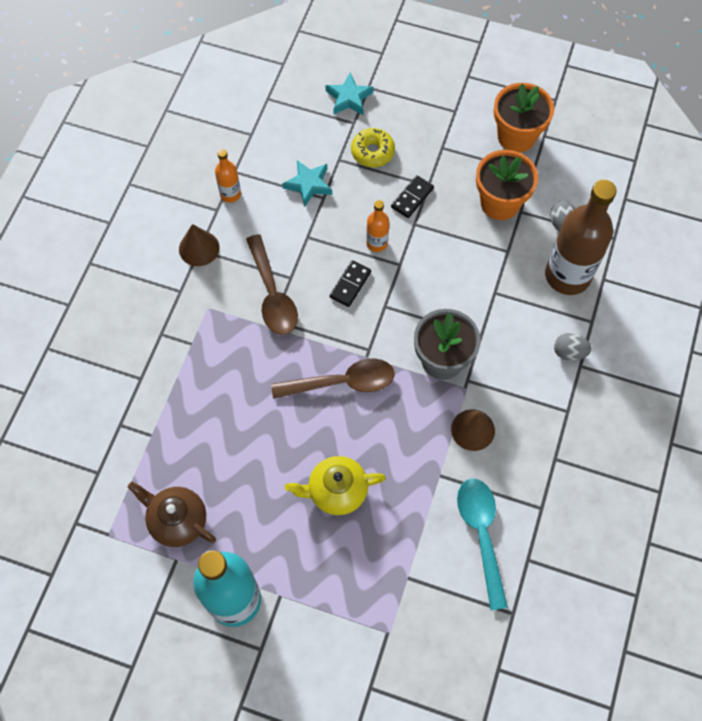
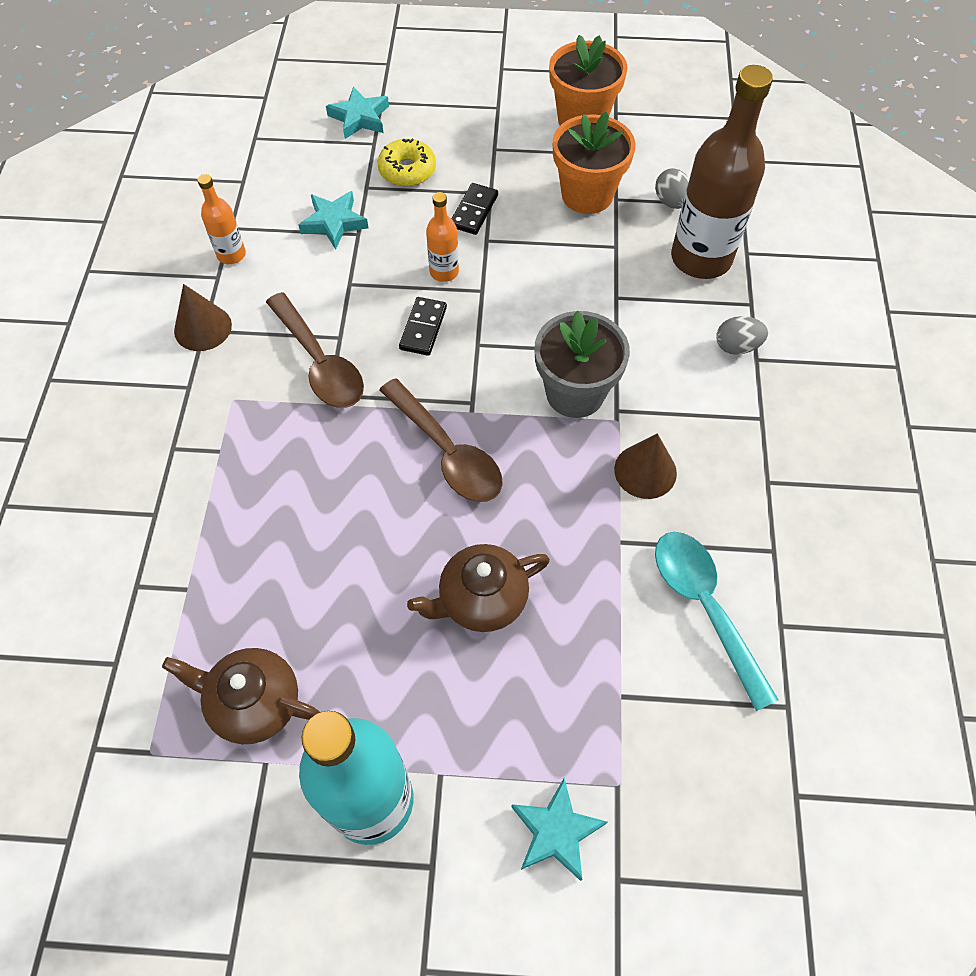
camera: 15 degrees left, 5 degrees down
brown spoon [271,359,395,399] -> brown spoon turned 75 degrees clockwise [379,378,503,502]
yellow teapot [285,456,386,515] -> brown teapot [407,544,550,632]
none -> turquoise star [512,778,607,881]

